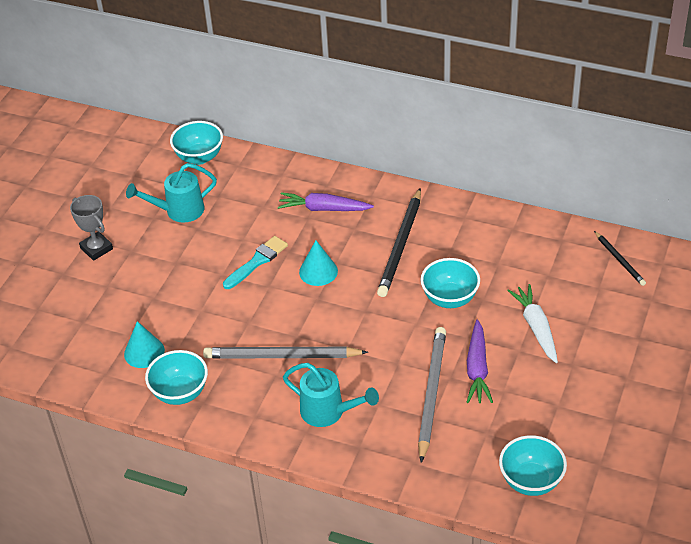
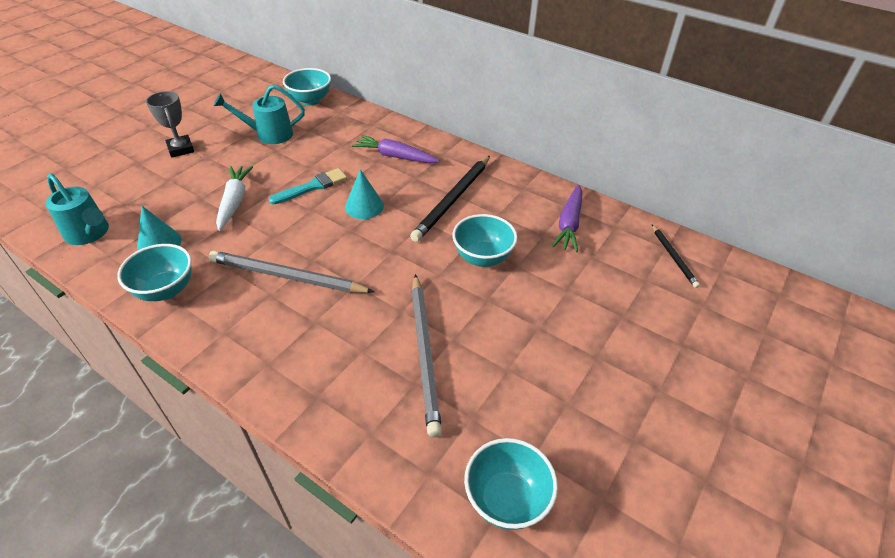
camera: 10 degrees right, 0 degrees up
turquoise watering can [283,363,379,427] -> turquoise watering can moved to [46,173,109,245]
grey pencil [418,327,446,463] -> grey pencil turned 150 degrees clockwise [412,274,442,438]
purple carrot [467,320,493,403] -> purple carrot moved to [552,185,582,252]
white carrot [507,284,558,363] -> white carrot moved to [216,166,253,231]

